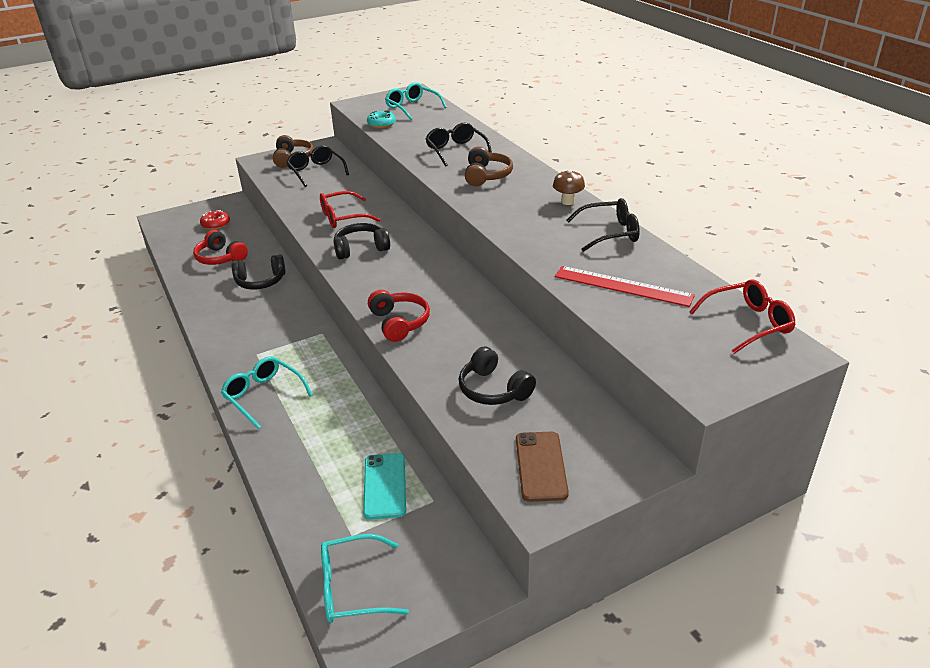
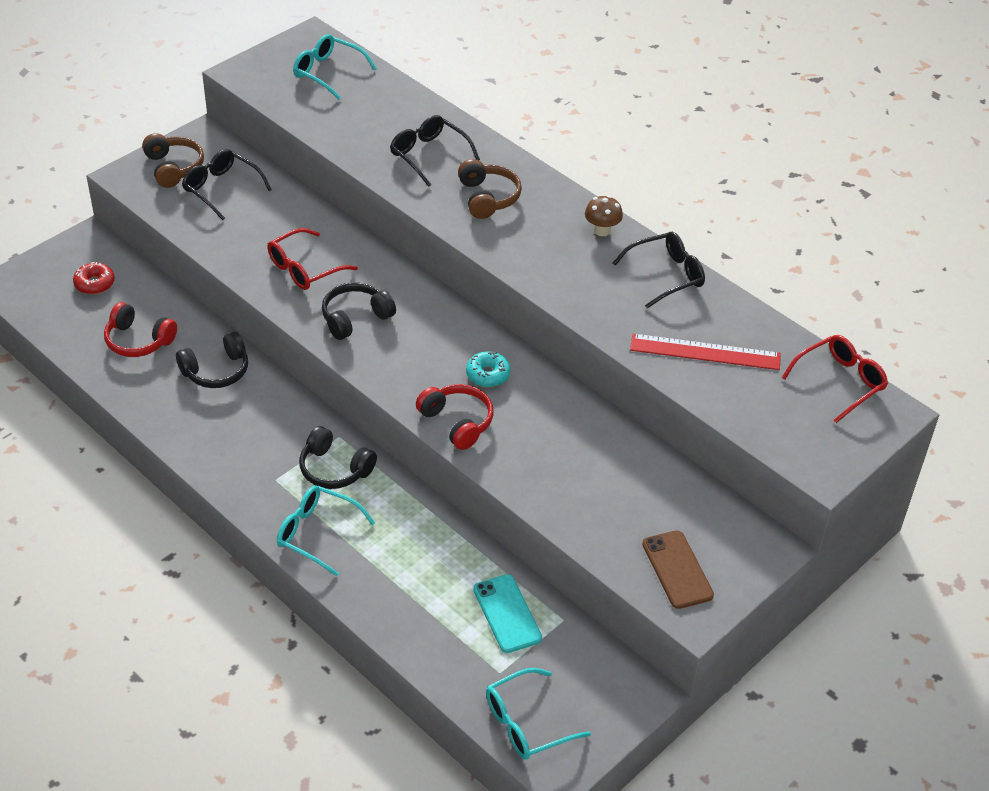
camera: 20 degrees left, 10 degrees up
turquoise donut [367,110,396,128] -> turquoise donut moved to [466,351,511,387]
black headphones [459,347,536,405] -> black headphones moved to [299,426,377,489]

